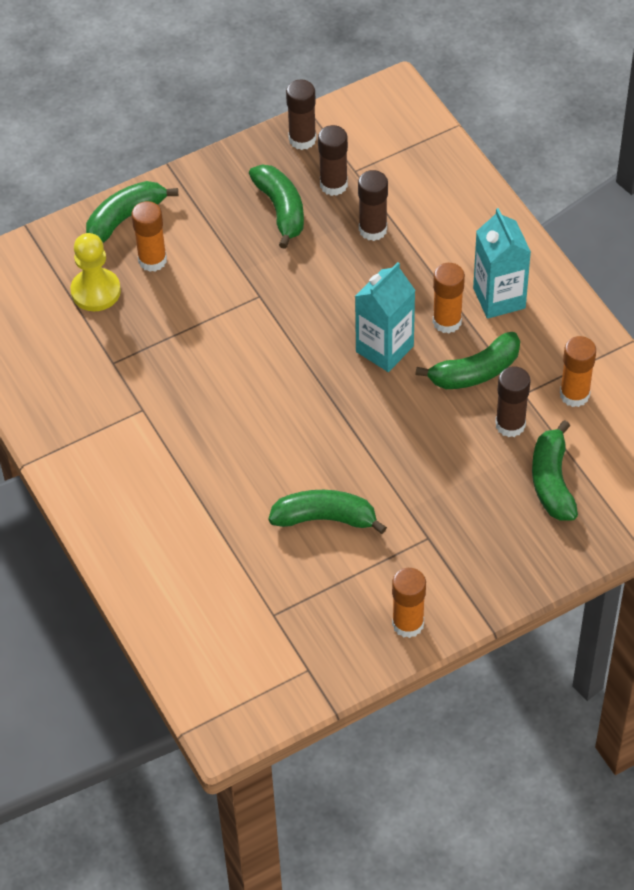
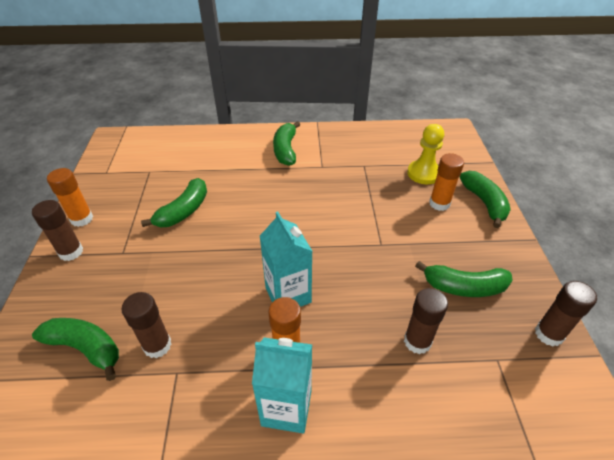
camera: 115 degrees right, 10 degrees down
brown glue stick [318,125,348,196] -> brown glue stick moved to [32,200,83,261]
green banana [415,332,520,389] -> green banana moved to [273,121,300,166]
orange glue stick [560,336,596,407] -> none

